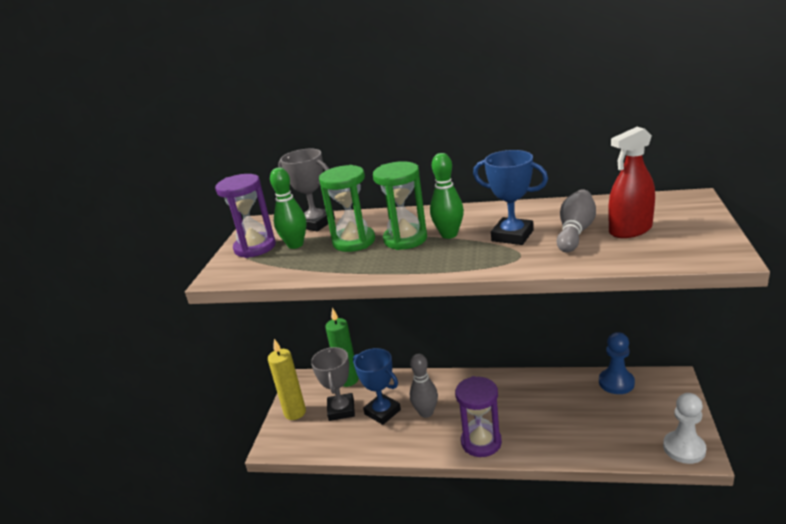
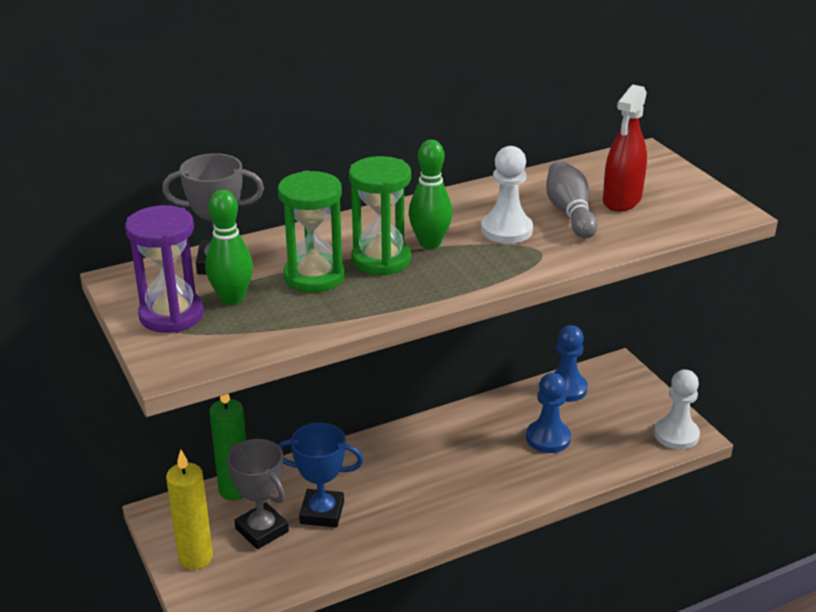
camera: 40 degrees left, 5 degrees up
grey bowling pin [410,354,438,418] -> none
purple hourglass [455,376,502,457] -> none
blue trophy [473,150,548,245] -> white pawn [481,146,533,244]
none -> blue pawn [526,373,571,453]

